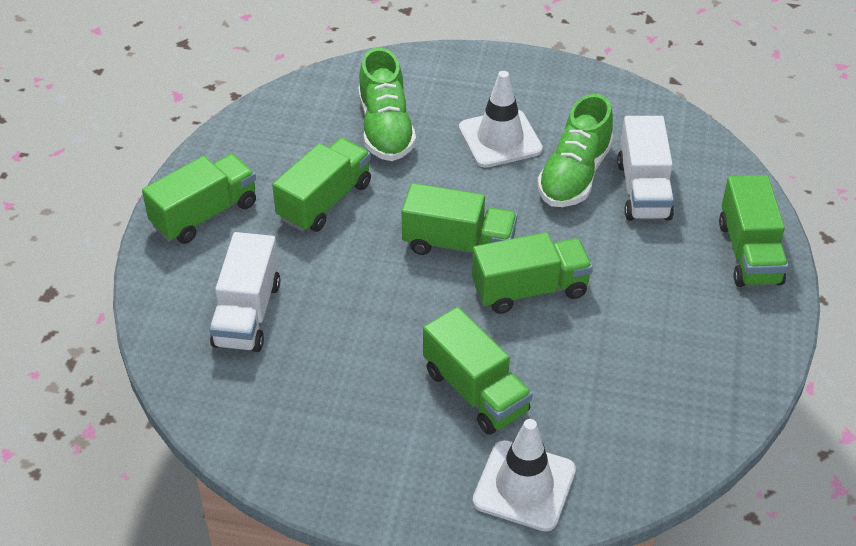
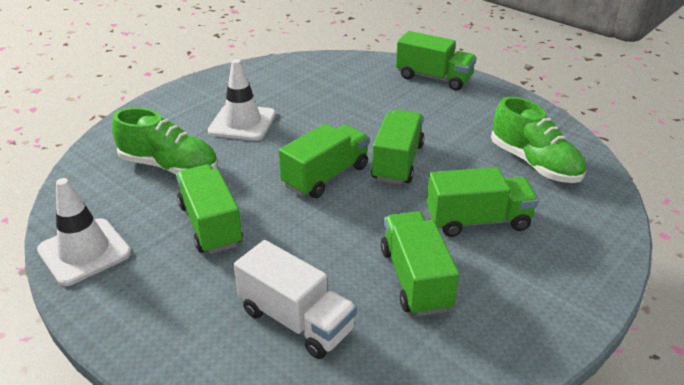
camera: 60 degrees left, 10 degrees down
green truck [142,154,256,244] -> green truck moved to [381,211,459,316]
white traffic cone [473,419,576,531] -> white traffic cone moved to [37,178,131,286]
green shoe [537,94,614,207] -> green shoe moved to [491,97,586,183]
white truck [617,116,674,221] -> none

